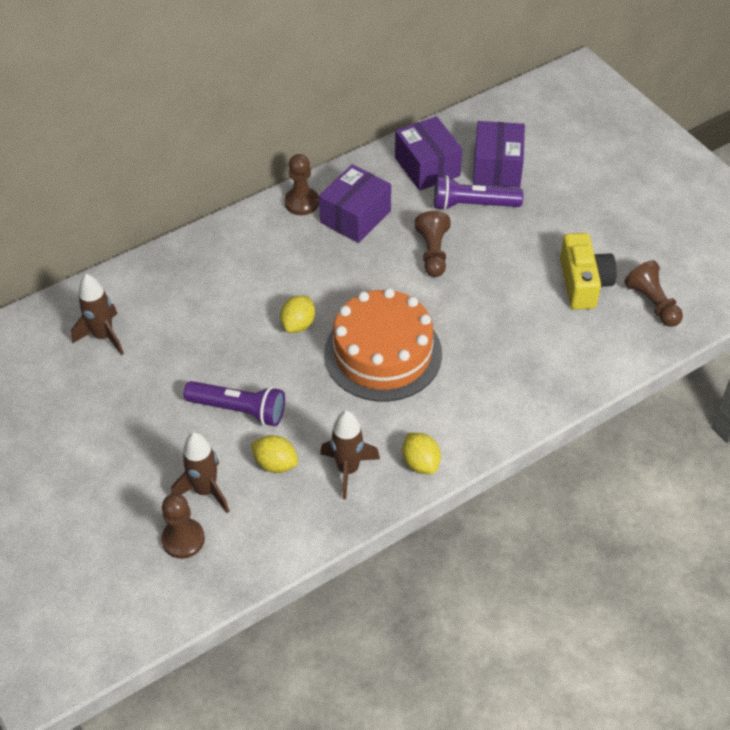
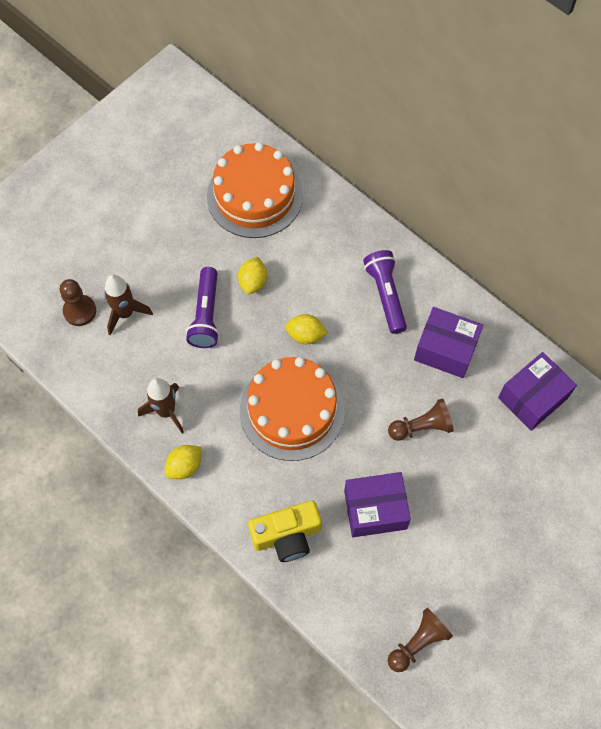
camera: 75 degrees right, 15 degrees up
brown rocket [71,274,124,355] -> orange cake [207,142,303,238]
yellow lemon [251,435,298,473] -> yellow lemon moved to [238,257,267,294]
brown pawn [284,154,319,215] -> none
purple flashlight [434,175,523,210] -> purple flashlight moved to [363,250,407,334]
purple box [473,121,525,188] -> purple box moved to [344,472,411,537]
yellow camera [560,233,617,310] -> yellow camera moved to [248,500,322,562]

